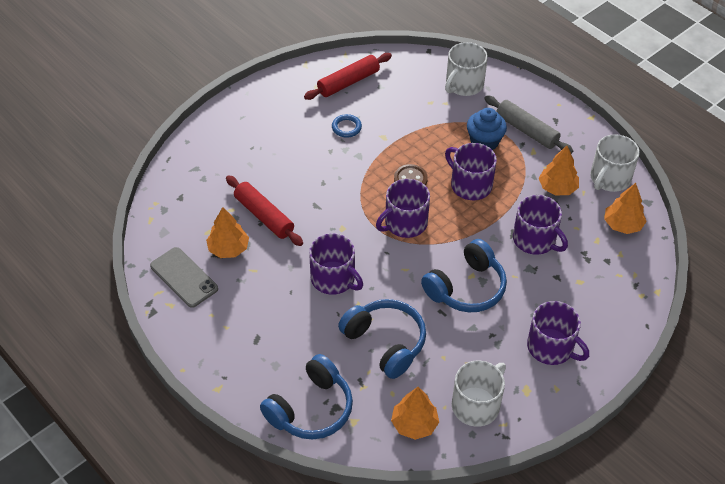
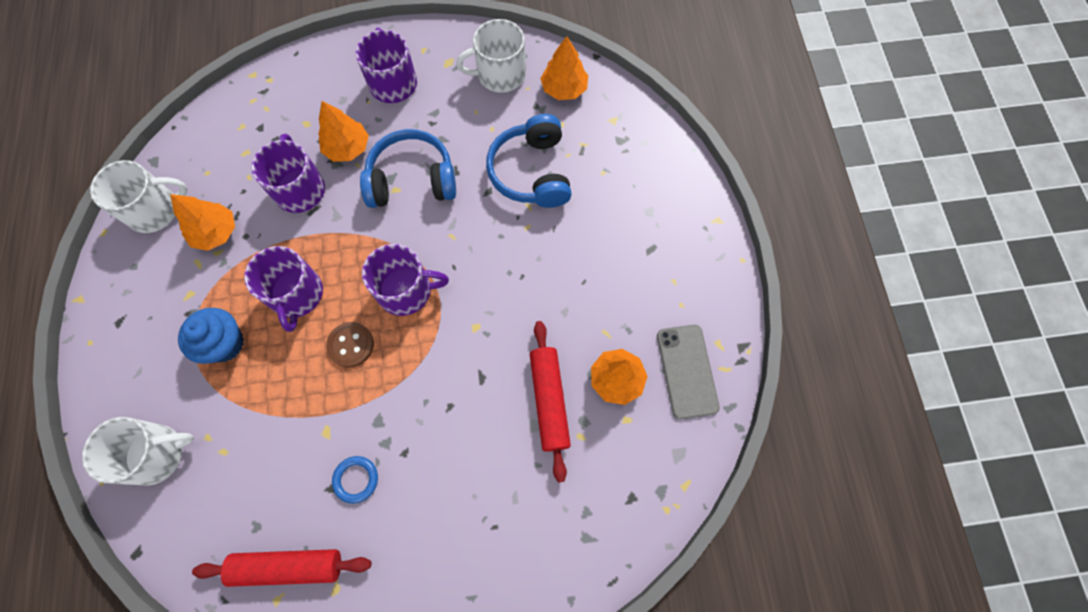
camera: 145 degrees left, 20 degrees up
blue headphones [260,354,353,439] -> none
purple mug [309,233,363,295] -> none
grey rolling pin [484,95,573,154] -> none
orange tree [604,183,647,234] -> orange tree moved to [318,101,369,162]

